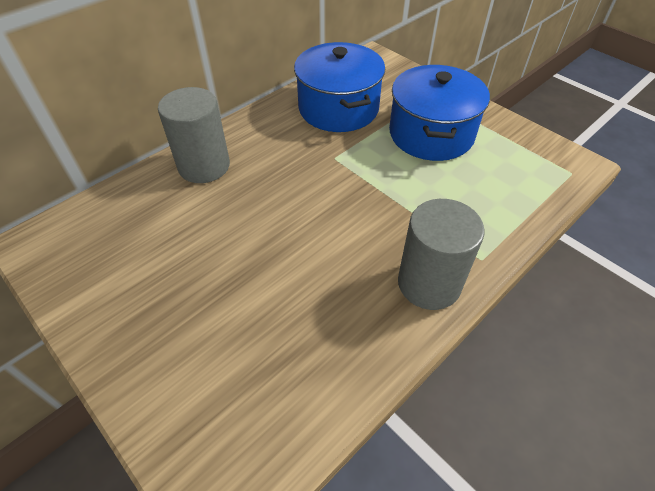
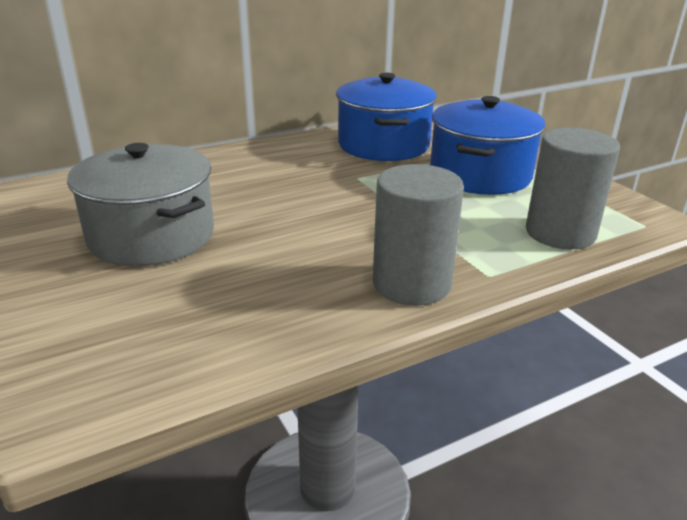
camera: 15 degrees right, 20 degrees down
grey cylinder [158,87,230,183] -> grey cylinder moved to [526,128,620,249]
none -> grey pot [67,143,214,266]

